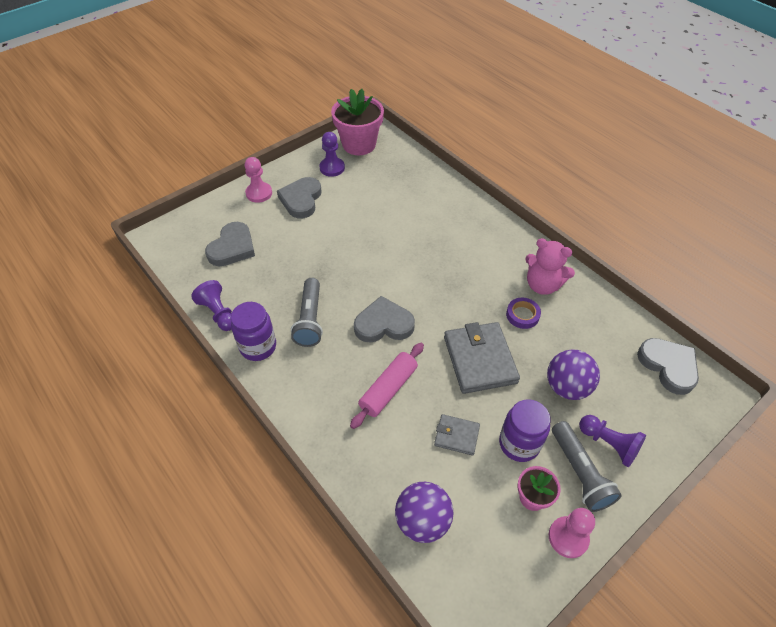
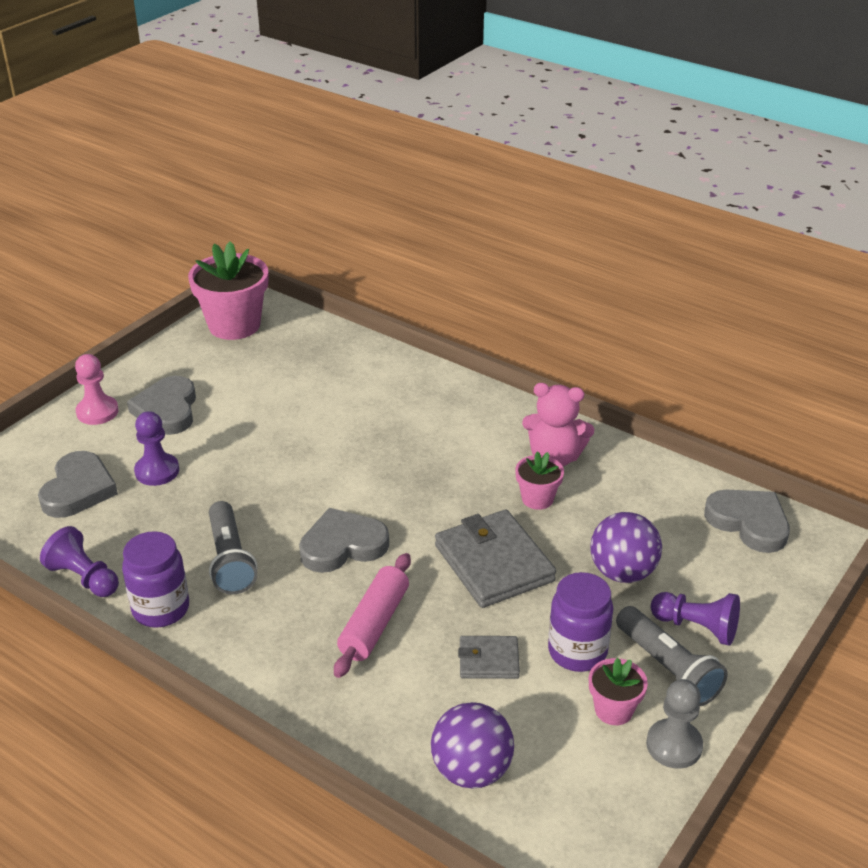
camera: 15 degrees left, 15 degrees down
purple pawn [319,132,345,177] -> purple pawn moved to [134,411,179,486]
purple tape [506,298,541,329] -> pink flower pot [515,451,564,510]
pink pawn [549,508,595,558] -> grey pawn [646,679,703,769]

